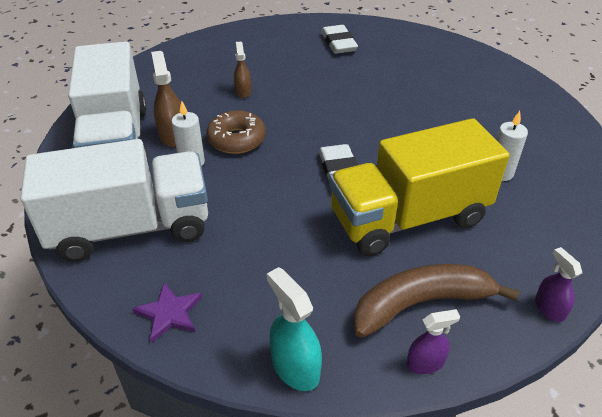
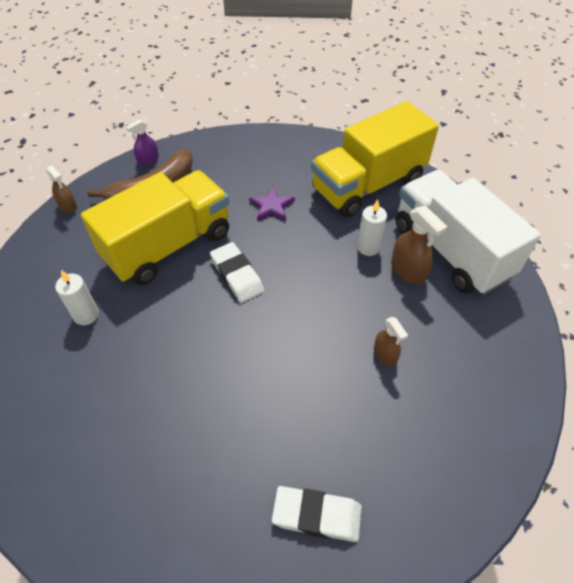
camera: 160 degrees right, 10 degrees up
white truck [20,139,208,262] -> yellow truck [311,101,439,217]
purple star [132,282,202,343] -> purple star moved to [249,187,295,221]
brown donut [206,110,266,154] -> none
turquoise spray bottle [267,267,322,391] -> none
white eraser [321,25,358,54] -> white eraser turned 45 degrees counterclockwise [272,486,362,542]
purple spray bottle [535,247,582,322] -> brown spray bottle [46,165,77,213]

